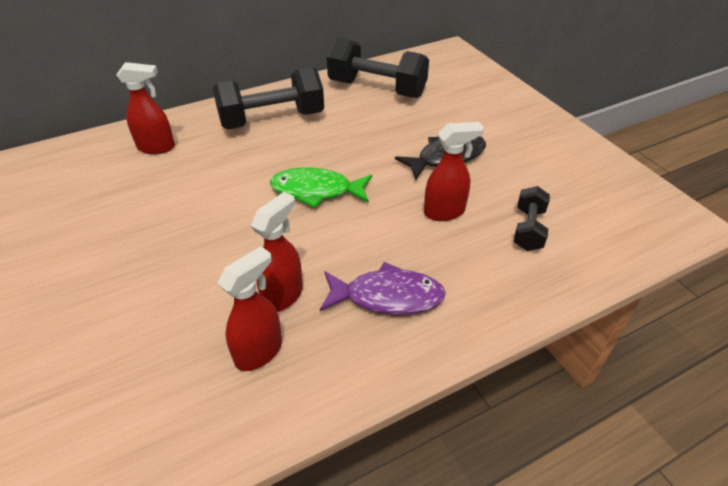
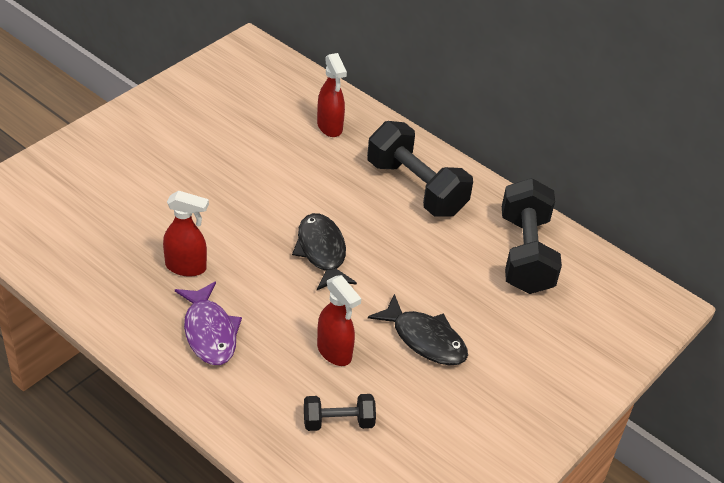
camera: 65 degrees right, 0 degrees up
red spray bottle [217,246,282,371] -> none
green fish [270,168,372,208] -> black fish [292,213,357,290]

